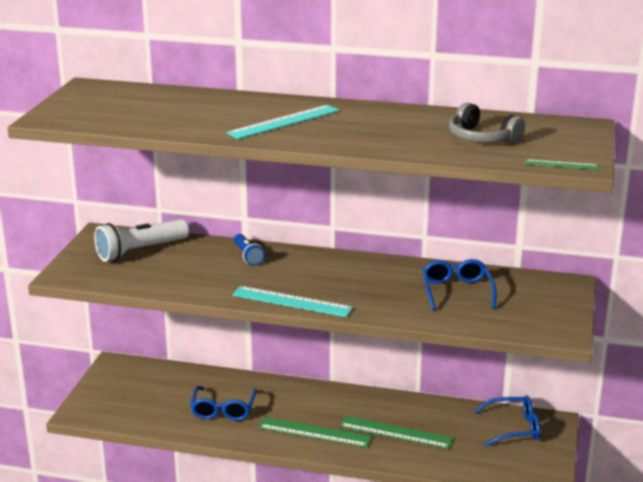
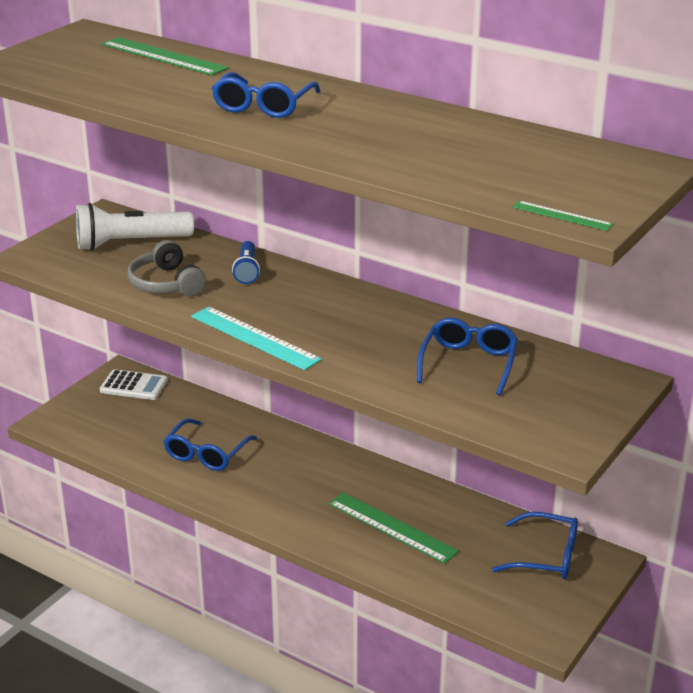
camera: 20 degrees right, 5 degrees up
turquoise ruler [226,105,340,139] -> blue glasses [212,72,320,118]
green ruler [258,417,372,448] -> green ruler moved to [102,37,229,76]
grey headphones [449,102,525,143] -> grey headphones moved to [127,240,206,296]
none -> white calculator [100,369,168,400]

